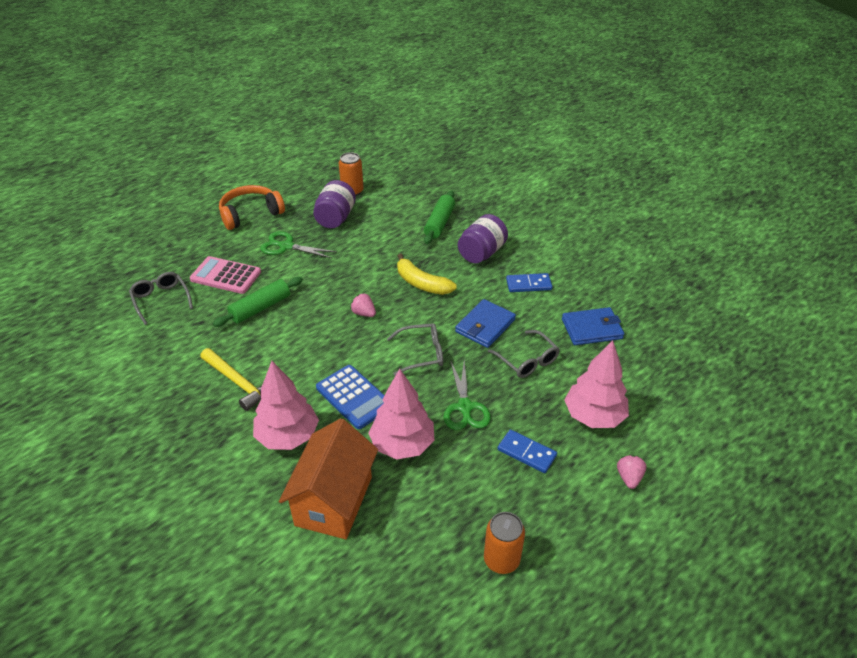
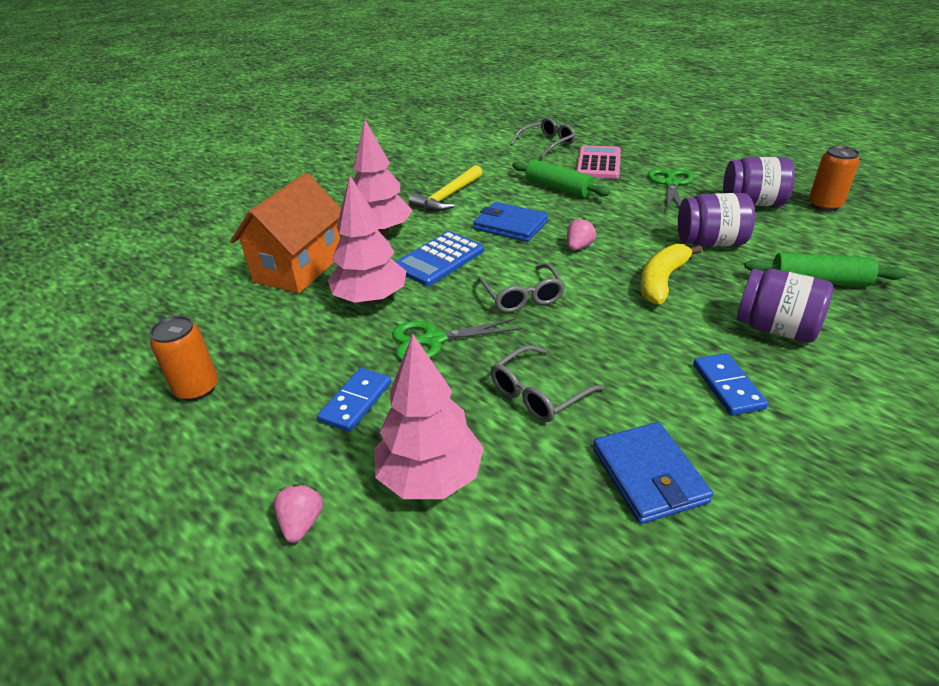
camera: 85 degrees right, 5 degrees down
orange headphones [219,185,285,230] -> none
orange house [279,418,378,539] -> orange house turned 75 degrees counterclockwise [230,173,341,293]
blue wallet [455,299,516,348] -> blue wallet moved to [473,202,548,242]
pink strawberry [617,455,646,489] -> pink strawberry turned 90 degrees counterclockwise [273,484,323,543]
none -> purple jar [678,193,755,246]

